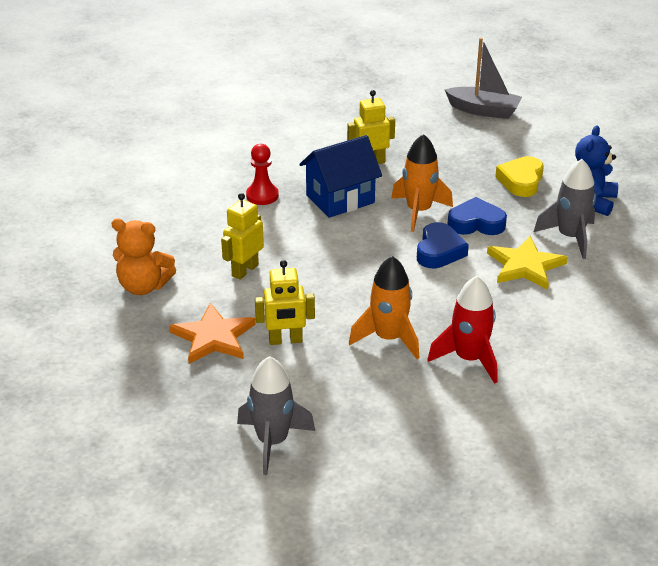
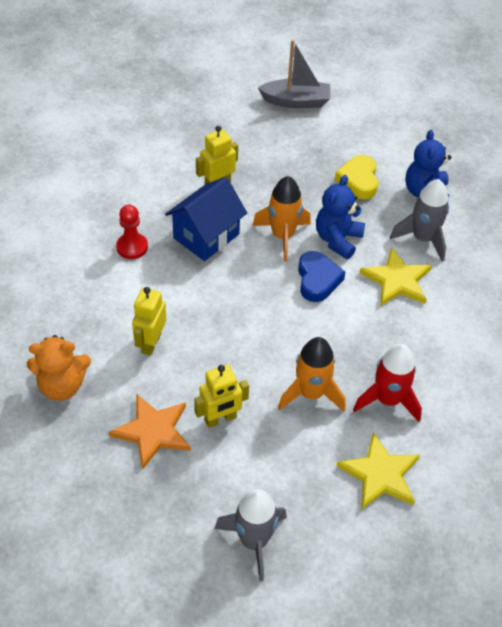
camera: 20 degrees left, 15 degrees up
blue heart [447,197,507,235] -> blue teddy bear [316,175,365,259]
none -> yellow star [337,432,420,510]

